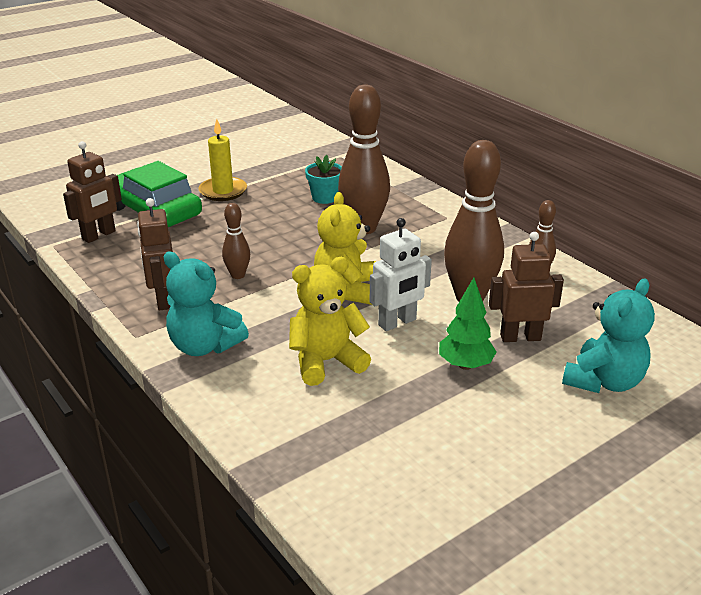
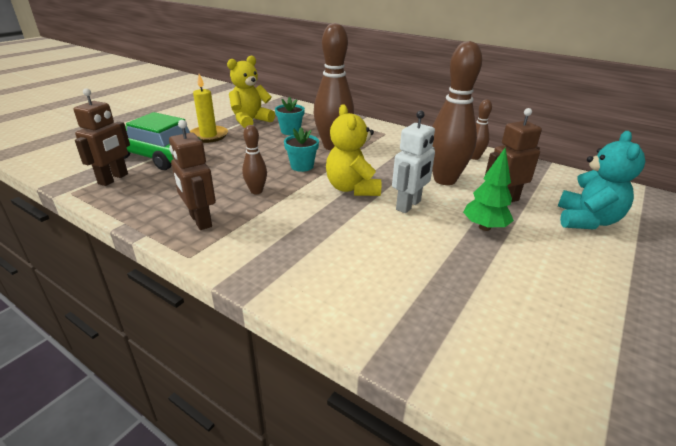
camera: 20 degrees left, 0 degrees up
turquoise teddy bear [163,252,249,356] -> none
yellow teddy bear [289,257,371,386] -> yellow teddy bear moved to [227,56,275,128]
none -> turquoise flower pot [284,127,319,172]

